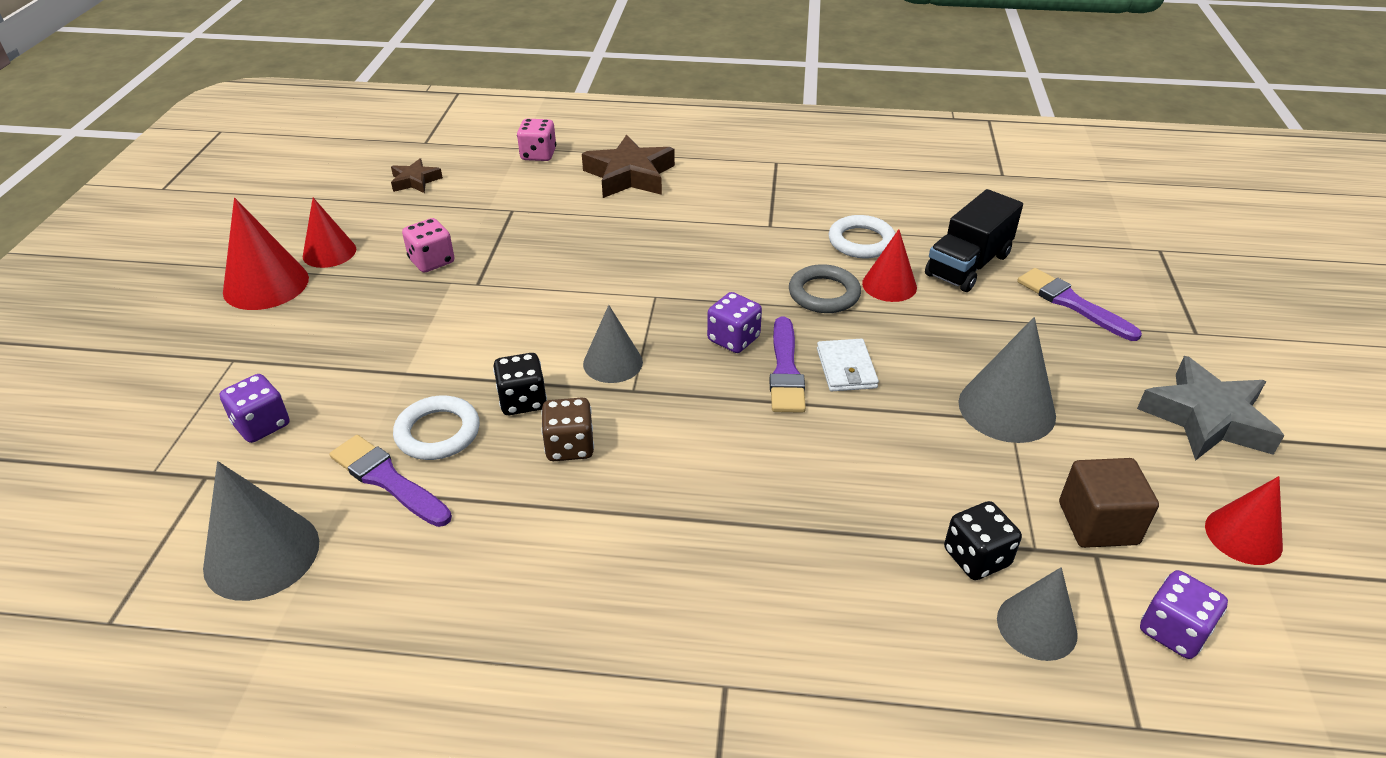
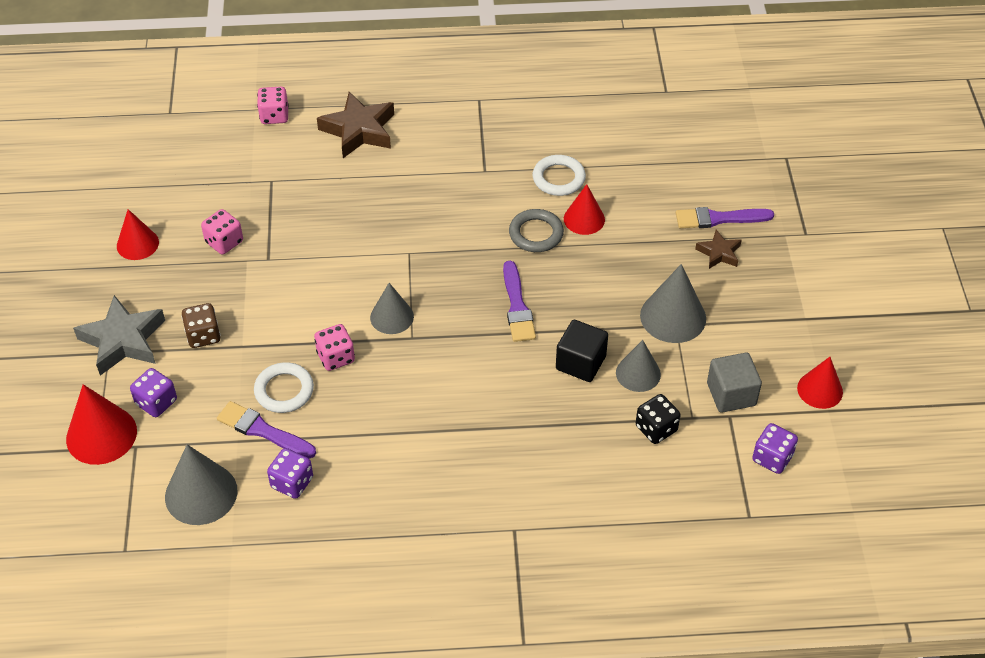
camera: 10 degrees left, 10 degrees up
red cone [223,198,309,310] -> red cone moved to [66,384,137,465]
brown star [391,158,443,193] -> brown star moved to [695,230,742,269]
black dice [493,353,547,415] -> pink dice [314,324,355,371]
brown dice [541,397,594,461] -> brown dice moved to [182,303,221,348]
purple dice [707,292,762,353] -> purple dice moved to [267,448,313,499]
white wallet [817,339,879,391] -> none
black truck [925,189,1023,292] -> none
grey cone [997,567,1078,661] -> grey cone moved to [616,340,661,392]
purple brush [1017,268,1142,341] -> purple brush turned 45 degrees counterclockwise [676,207,774,228]
brown cube [1059,458,1159,548] -> grey cube [707,353,762,413]
grey star [1137,356,1285,461] -> grey star moved to [73,295,165,376]
none -> black cube [556,320,608,382]

